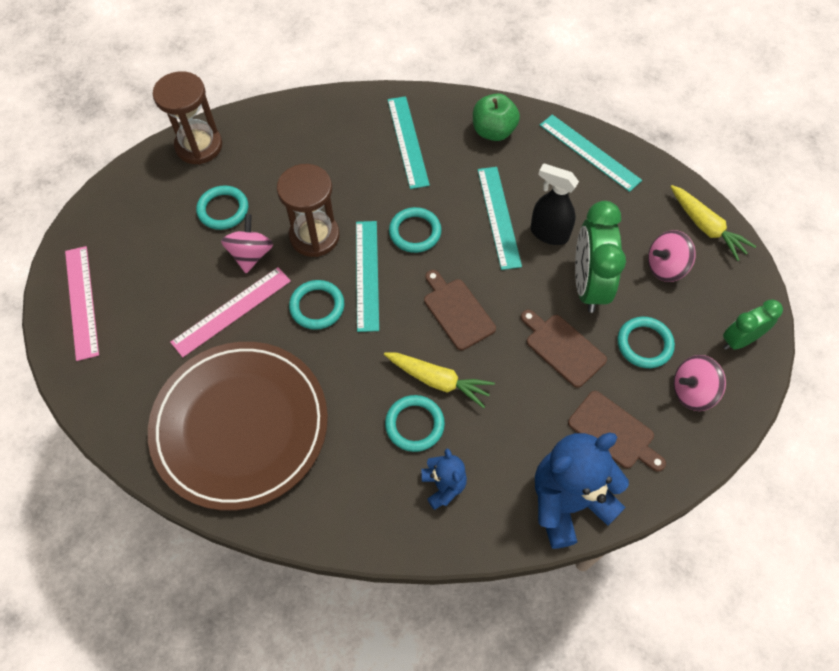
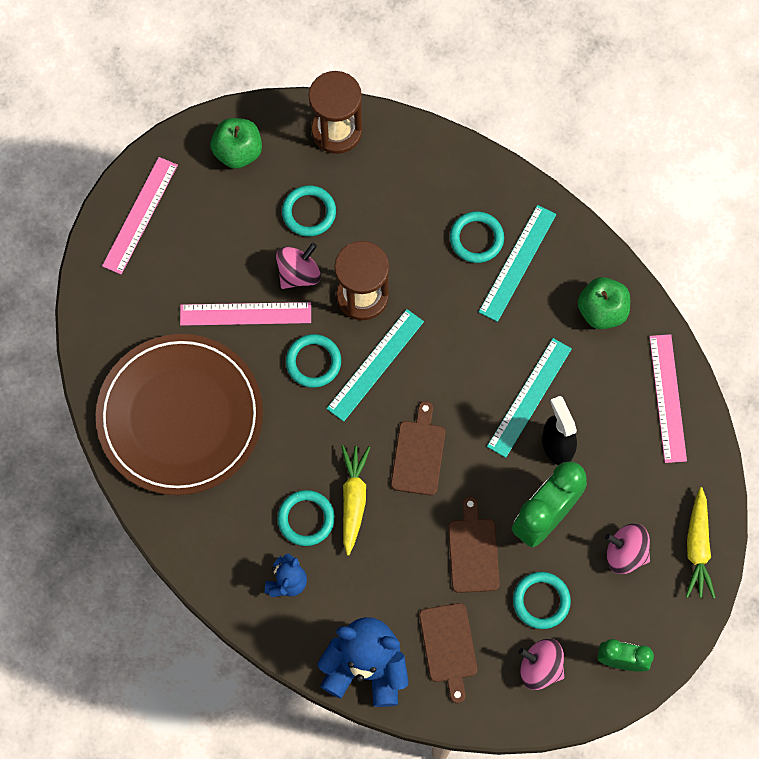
camera: 40 degrees right, 10 degrees up
yellow carrot [384,352,495,408] -> yellow carrot turned 150 degrees counterclockwise [341,445,370,555]
turquoise ring [389,207,442,253] -> turquoise ring moved to [450,211,504,263]
turquoise ruler [540,114,642,192] -> pink ruler [649,334,687,463]
none -> green apple [211,118,262,169]

